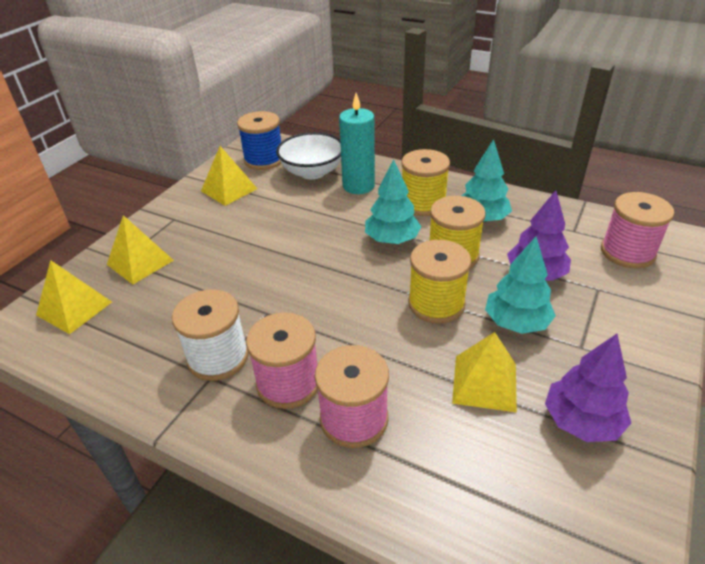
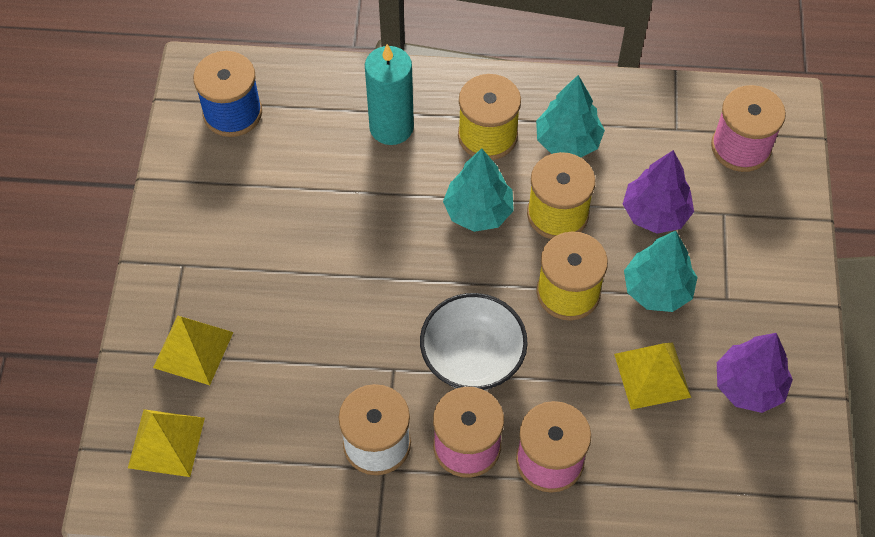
camera: 25 degrees left, 20 degrees up
yellow pyramid [201,146,257,206] -> none
white bowl [276,132,341,179] -> white bowl moved to [420,293,528,390]

